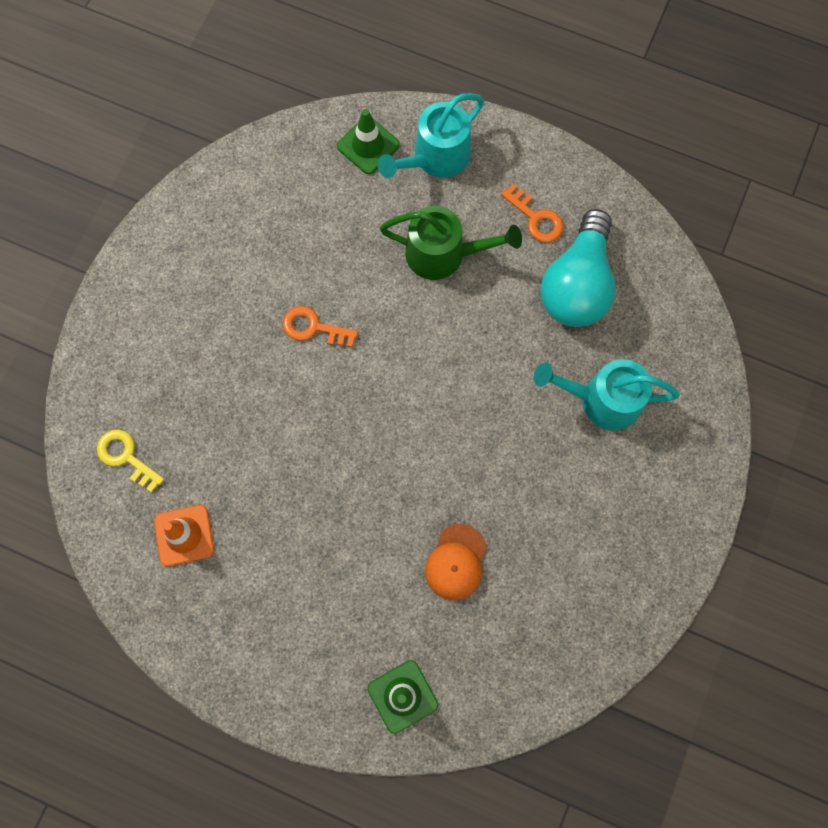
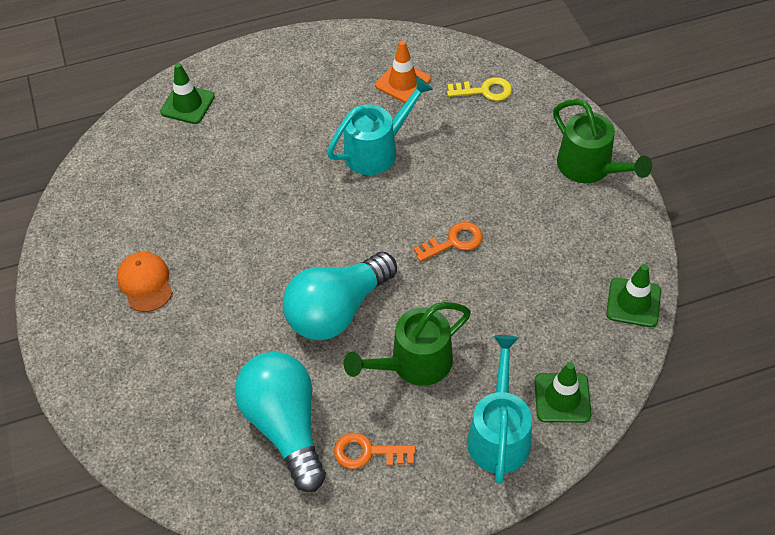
camera: 140 degrees right, 20 degrees down
orange cap [425,524,487,600] -> orange cap moved to [117,252,173,312]
turquoise watering can [534,359,680,430] -> turquoise watering can moved to [327,77,433,175]
none -> turquoise light bulb [283,252,397,340]
none -> green watering can [553,99,652,183]
none -> green traffic cone [606,264,661,327]

